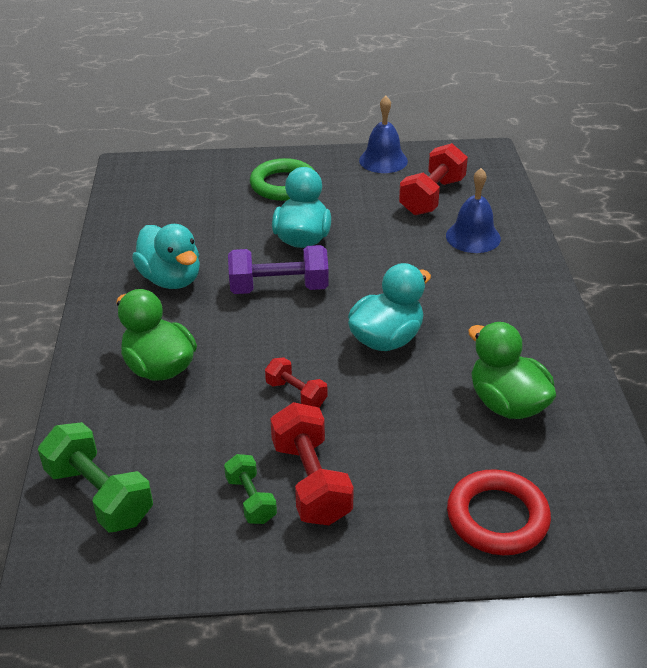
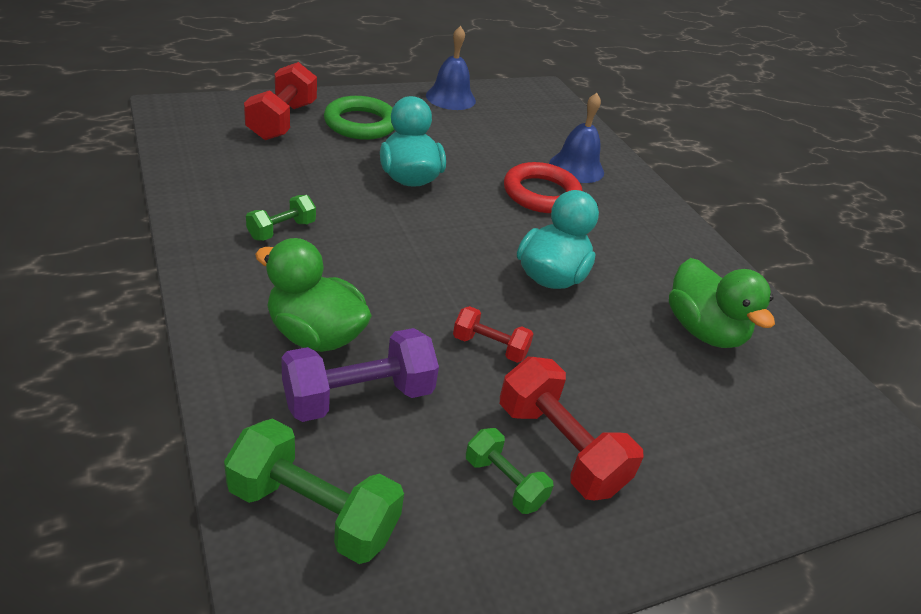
camera: 25 degrees left, 0 degrees up
turquoise duck [132,224,200,289] -> green dumbbell [246,195,316,241]
purple dumbbell [228,245,329,294] -> purple dumbbell moved to [281,328,439,422]
red dumbbell [399,143,468,215] -> red dumbbell moved to [244,62,317,140]
red ring [447,469,551,555] -> red ring moved to [504,162,582,213]
green duck [468,322,556,419] -> green duck turned 150 degrees counterclockwise [669,258,775,348]

